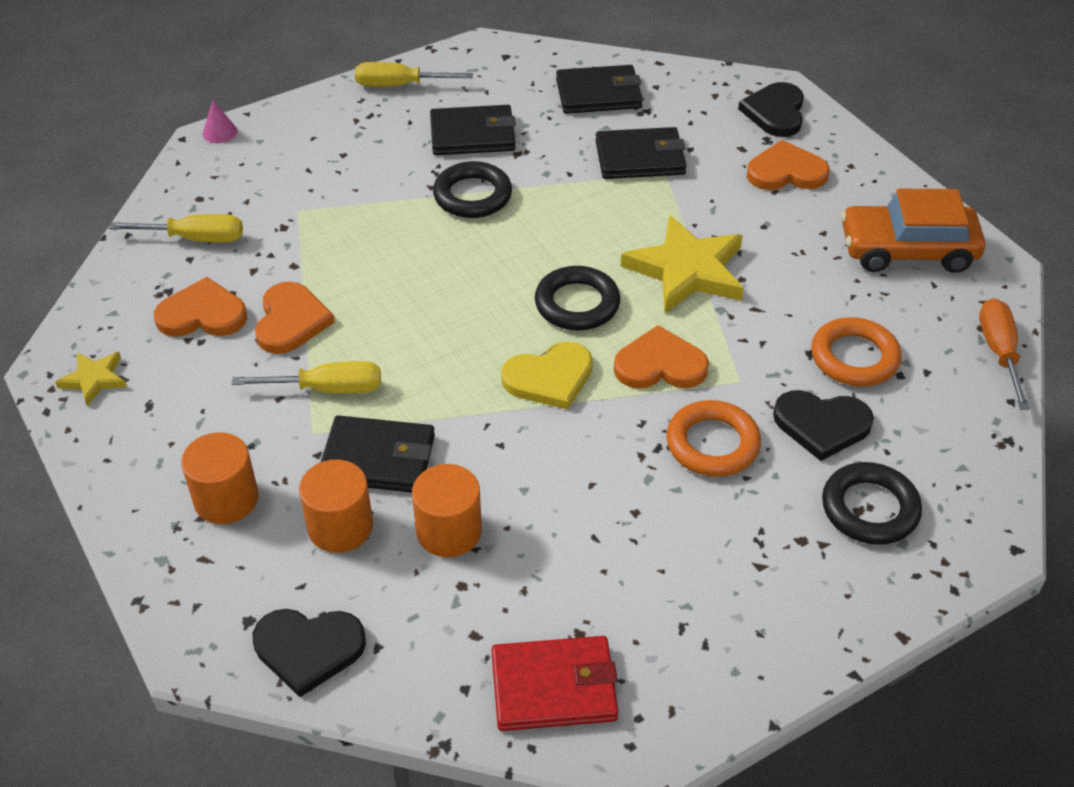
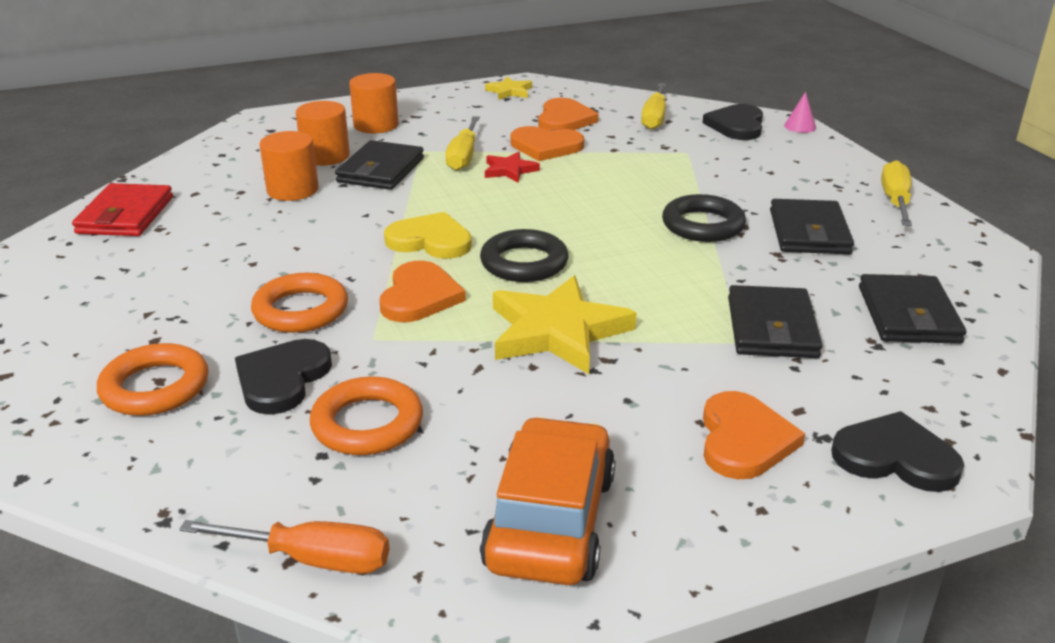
camera: 100 degrees right, 15 degrees down
black heart [253,609,366,697] -> black heart moved to [702,104,763,140]
yellow heart [501,342,593,410] -> yellow heart turned 120 degrees clockwise [384,212,472,259]
black ring [822,462,922,545] -> orange ring [97,343,209,416]
none -> red star [485,152,540,183]

